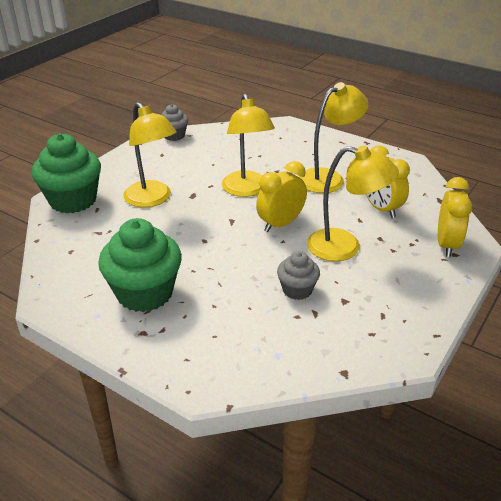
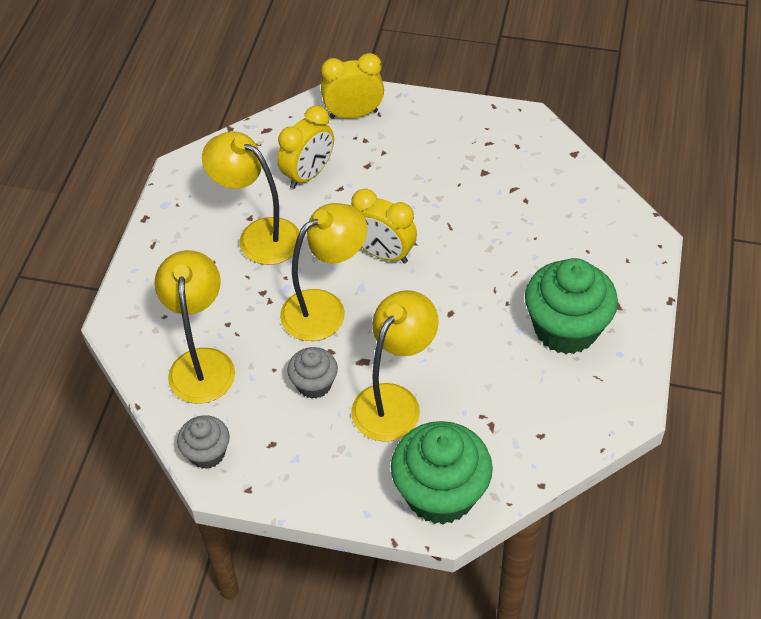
camera: 110 degrees left, 15 degrees up
grey cupcake [277,251,320,300] -> grey cupcake moved to [287,347,338,399]
yellow lamp [307,146,399,261] -> yellow lamp moved to [154,250,235,404]

